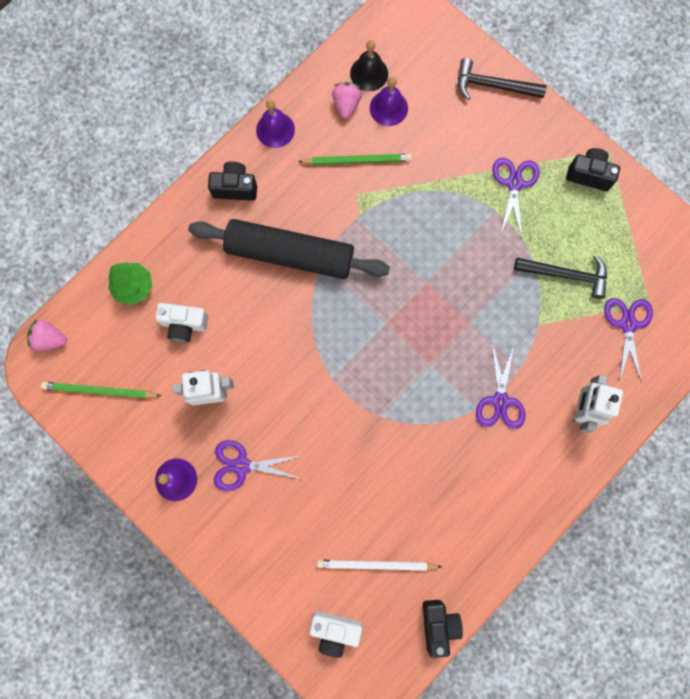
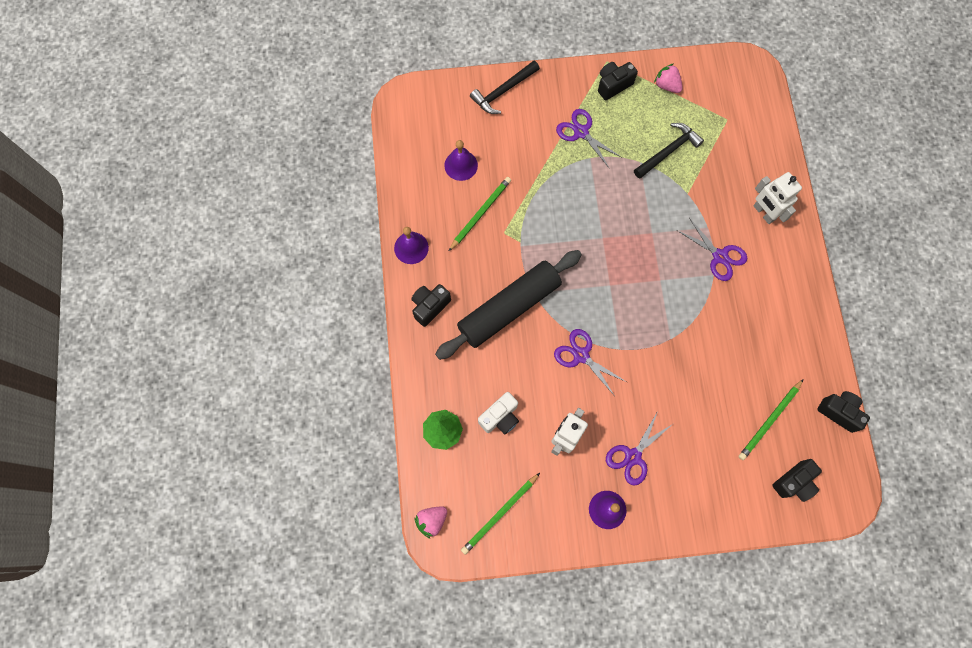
camera: 50 degrees left, 5 degrees down
white camera [309,611,362,658] -> black camera [772,459,822,502]
white pencil [317,560,442,571] -> green pencil [739,379,803,460]
pink strawberry [332,82,362,119] -> pink strawberry moved to [654,64,683,93]
black bell [350,40,388,91] -> none
purple scissors [604,298,653,383] -> purple scissors moved to [554,329,626,395]

